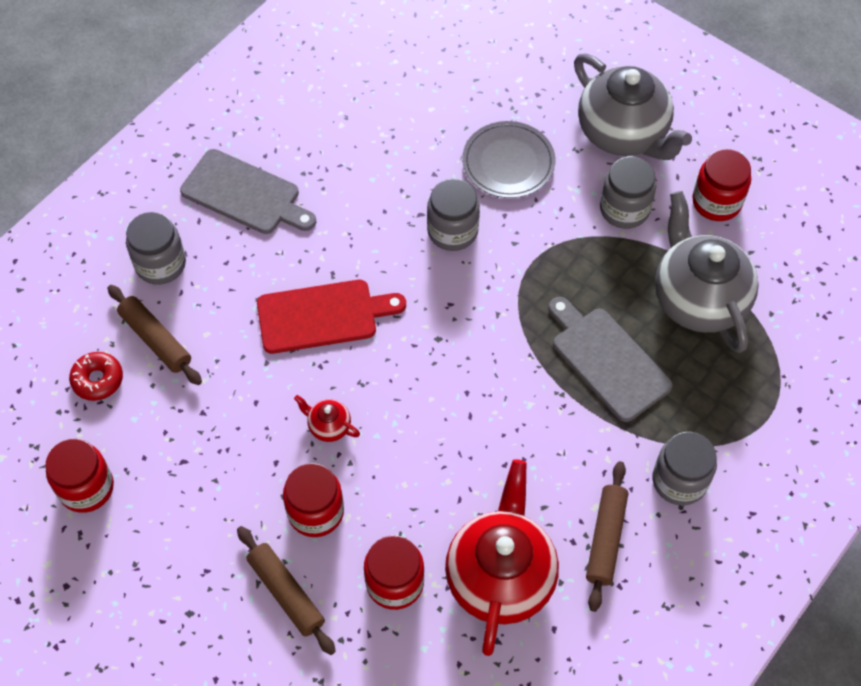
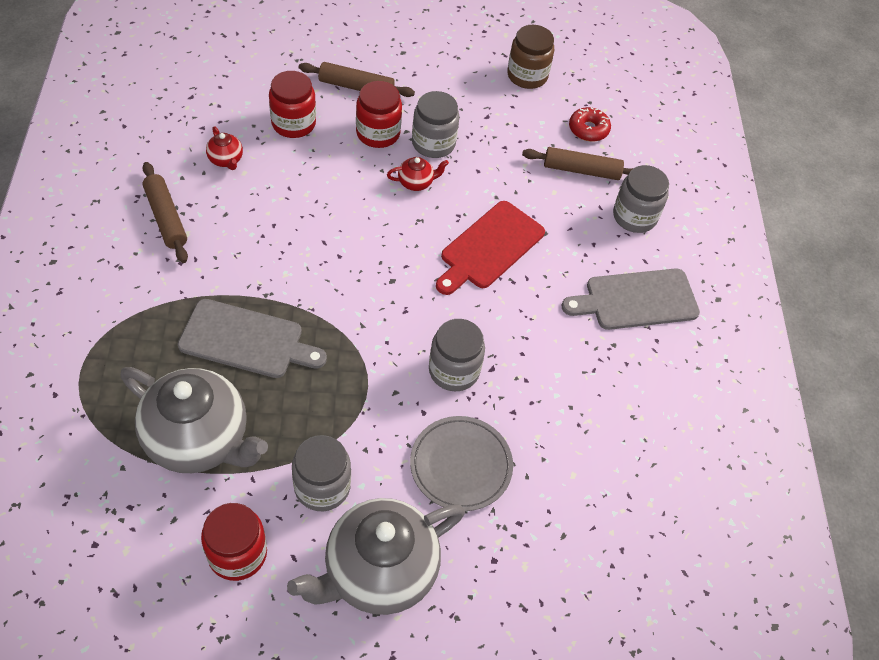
camera: 135 degrees right, 5 degrees down
red jar [45,439,114,513] -> brown jar [507,25,555,89]
red teapot [445,460,559,656] -> red teapot [206,126,243,170], size x0.41
grey teapot [574,54,692,160] -> grey teapot turned 45 degrees counterclockwise [287,498,465,615]
grey jar [652,432,717,506] -> grey jar moved to [412,91,459,158]

